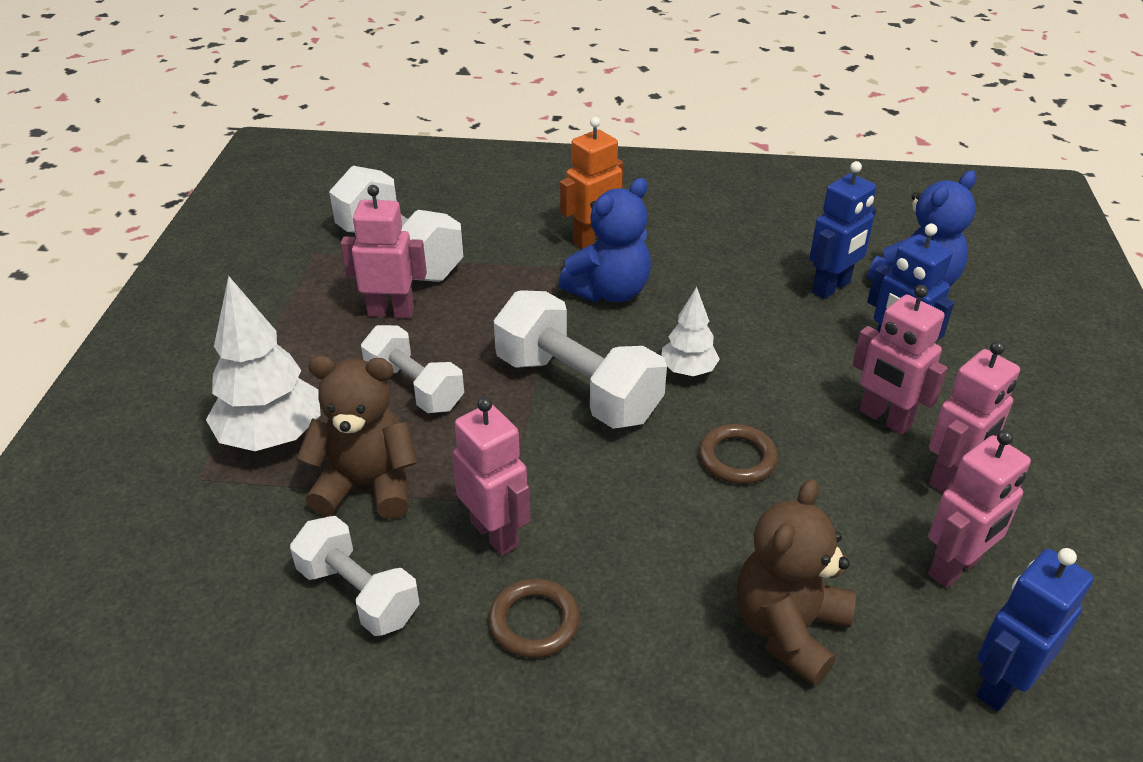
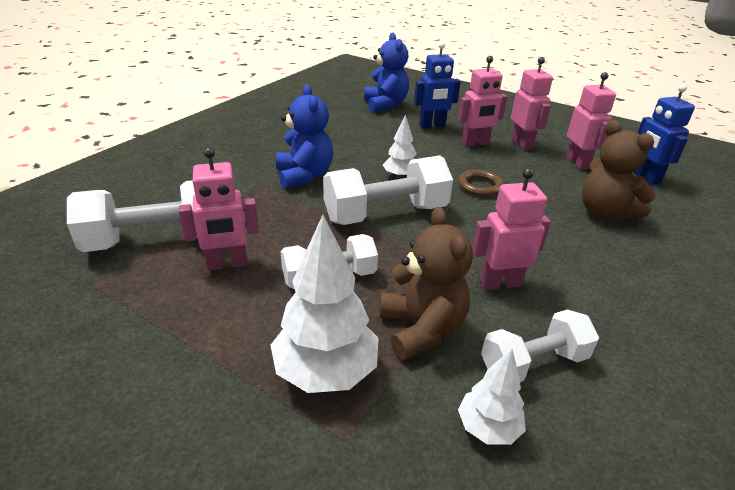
camera: 65 degrees left, 5 degrees down
brown teddy bear [297,355,418,519] -> brown teddy bear turned 135 degrees clockwise [380,207,473,361]
pink robot [341,185,427,318] -> pink robot turned 135 degrees counterclockwise [179,147,259,271]
brown ring [489,579,580,658] -> none
orange robot [560,117,623,249] -> none
blue robot [809,161,876,299] -> none
none -> white tree [458,349,526,445]

